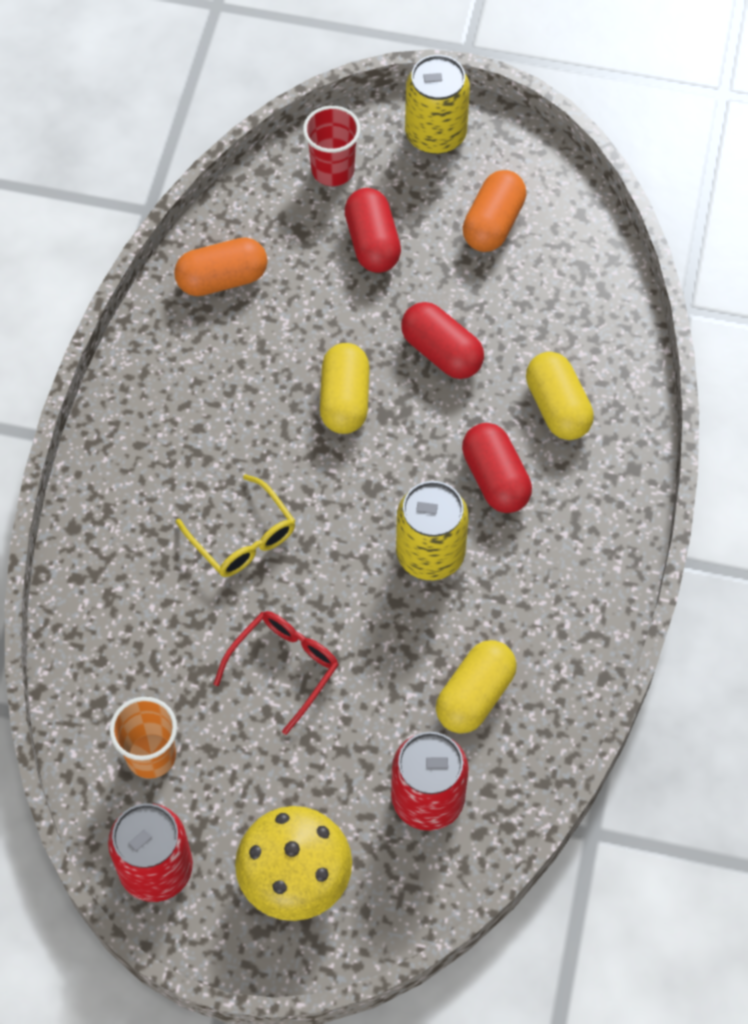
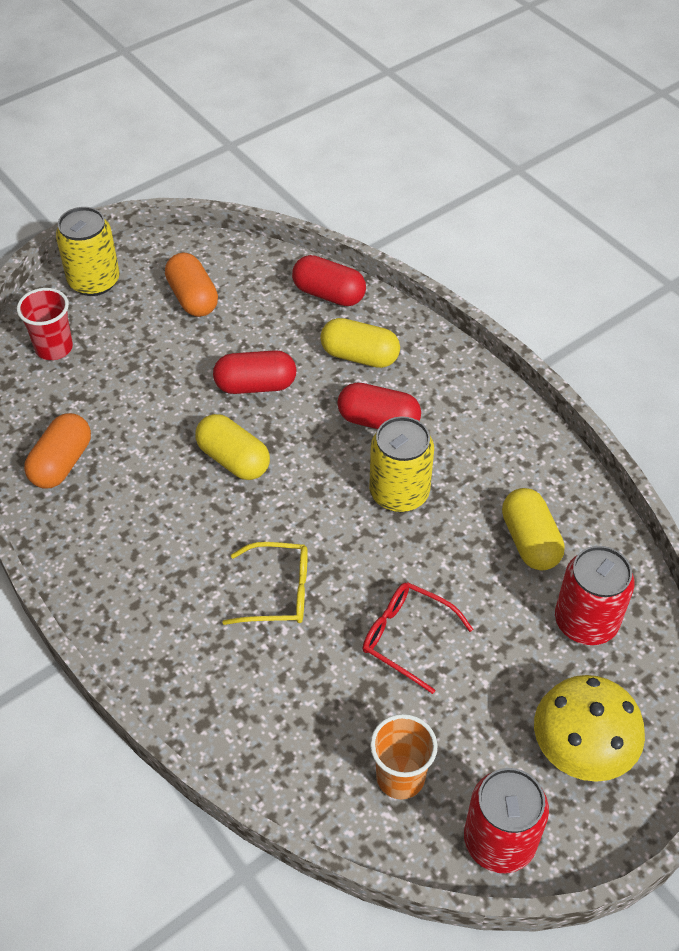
camera: 50 degrees left, 10 degrees down
red glasses [214,611,338,735] -> red glasses turned 45 degrees counterclockwise [363,582,474,694]
red capsule [345,188,401,273] -> red capsule moved to [292,255,366,306]

